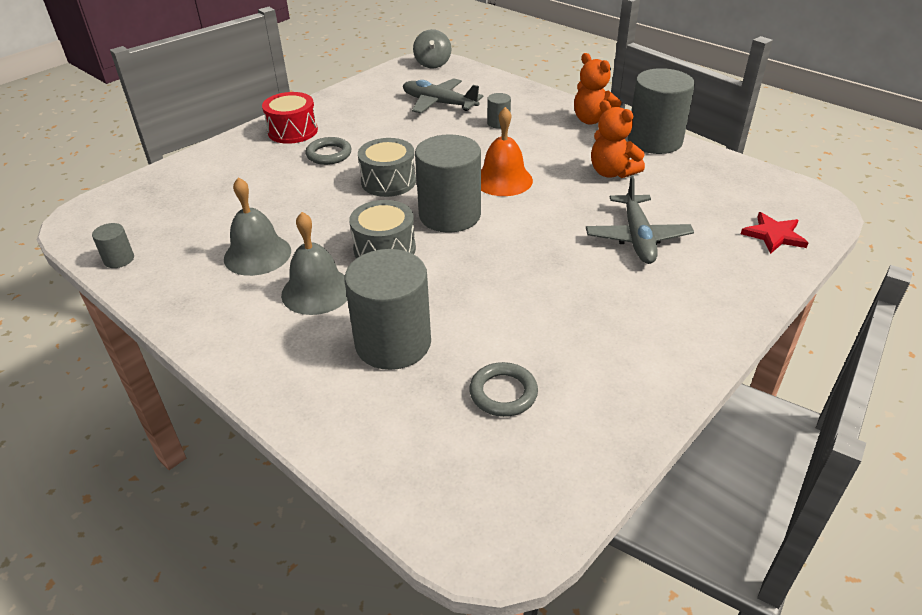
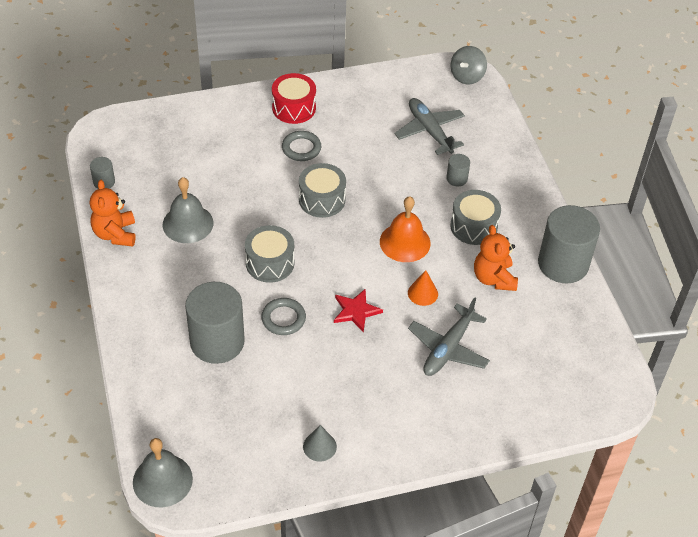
camera: 30 degrees right, 10 degrees up
grey bell [281,212,348,315] -> grey bell moved to [133,438,193,507]
grey cylinder [415,134,481,233] -> none
grey ring [469,362,538,417] -> grey ring moved to [261,298,306,335]
orange teddy bear [574,53,621,125] -> orange teddy bear moved to [90,180,136,246]
red star [741,212,808,254] -> red star moved to [334,289,383,333]
none -> grey cone [303,425,337,461]
none -> orange cone [408,270,438,306]
none -> grey drum [450,190,501,245]

